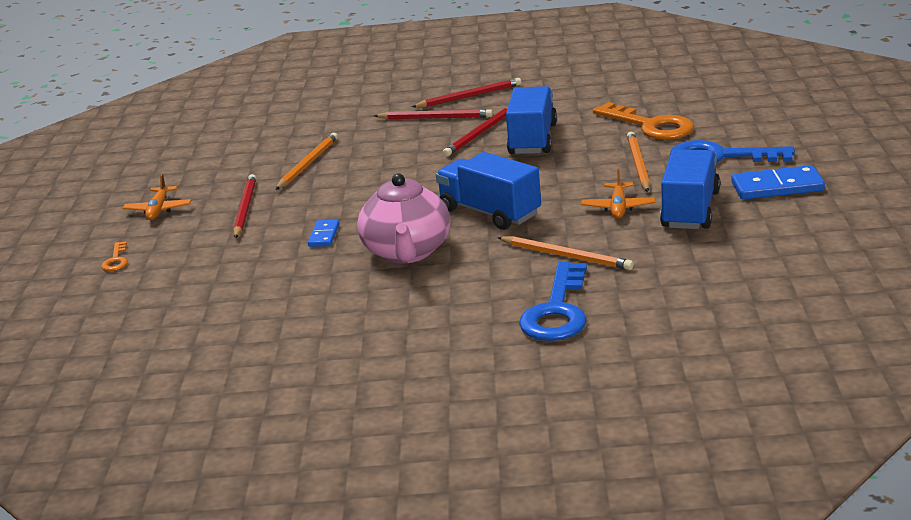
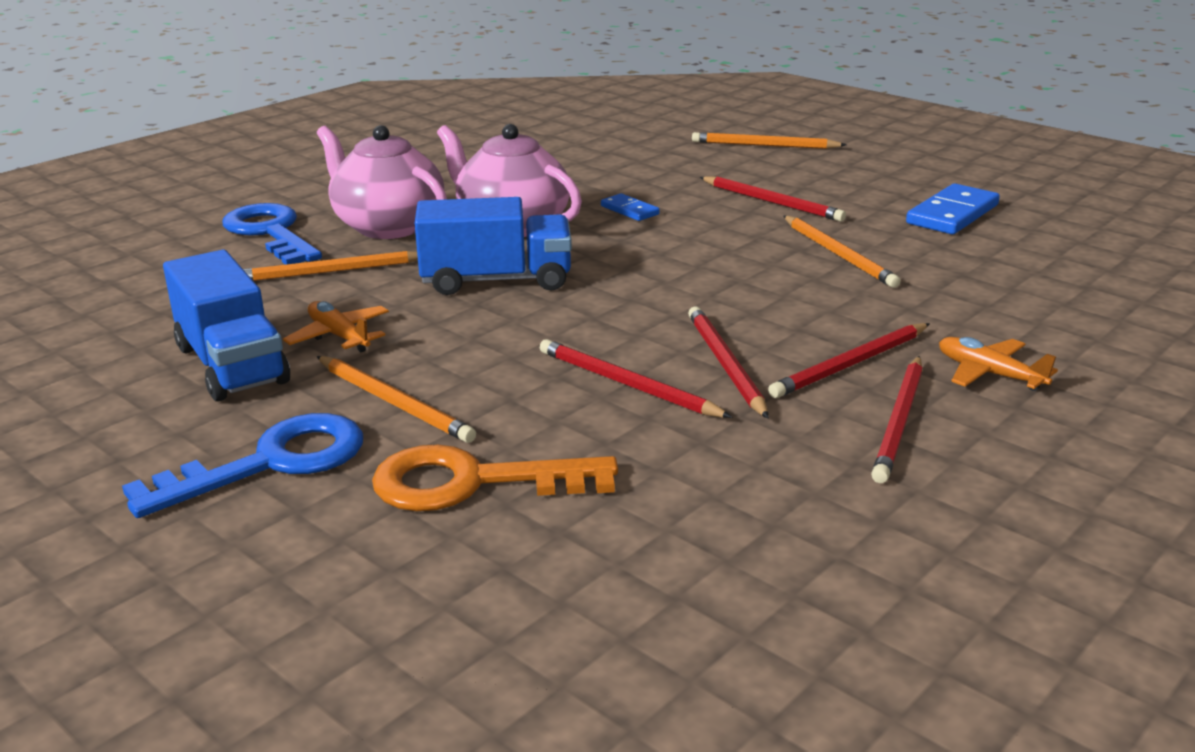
camera: 130 degrees right, 0 degrees up
orange key [101,241,128,271] -> orange pencil [692,132,846,149]
orange plane [123,173,192,220] -> orange plane moved to [939,337,1058,391]
blue truck [506,86,557,154] -> red pencil [540,339,732,418]
blue domino [732,165,825,200] -> blue domino moved to [906,184,1000,234]
none -> pink teapot [317,125,447,239]

